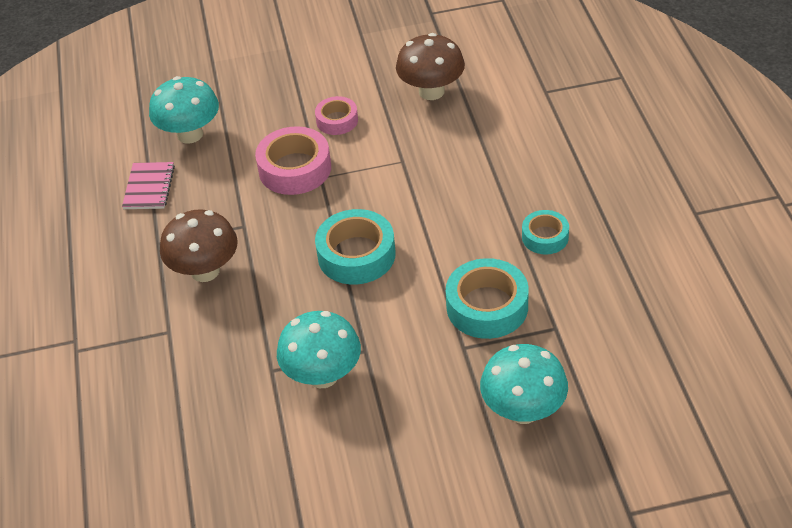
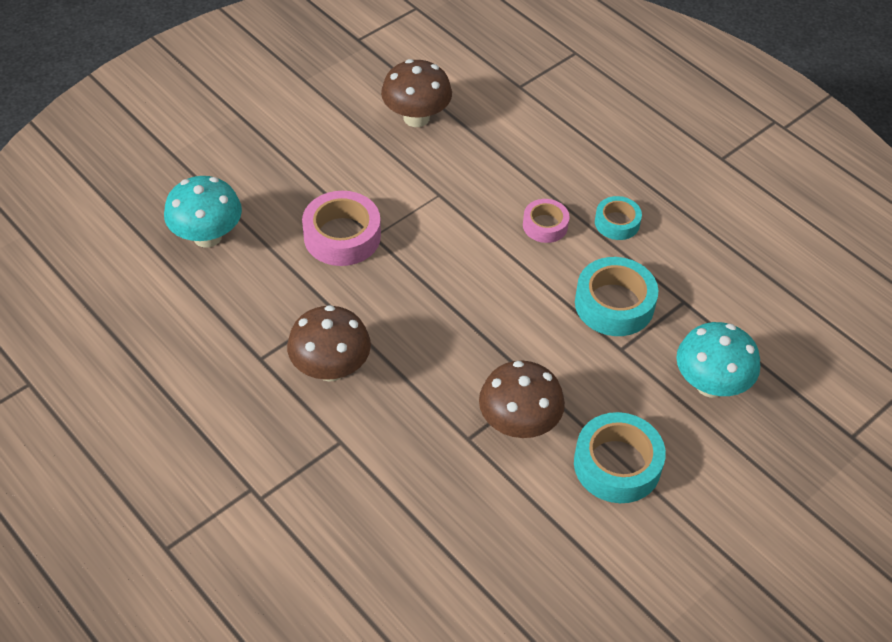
camera: 35 degrees left, 5 degrees up
pink notebook [122,162,175,209] -> none
turquoise mushroom [277,311,361,388] -> brown mushroom [479,361,565,438]
pink tape [315,96,358,135] -> pink tape moved to [523,199,569,243]
turquoise tape [315,209,396,285] -> turquoise tape moved to [574,412,666,503]

